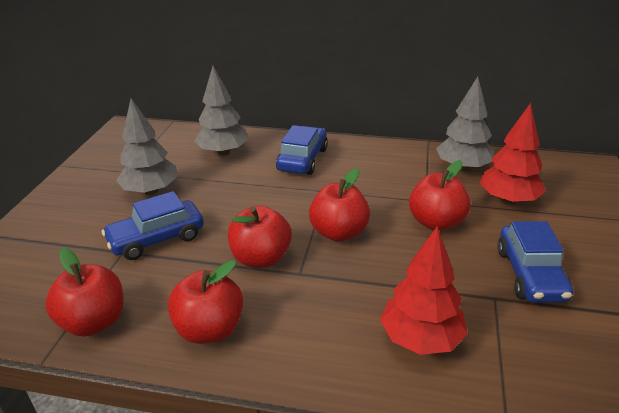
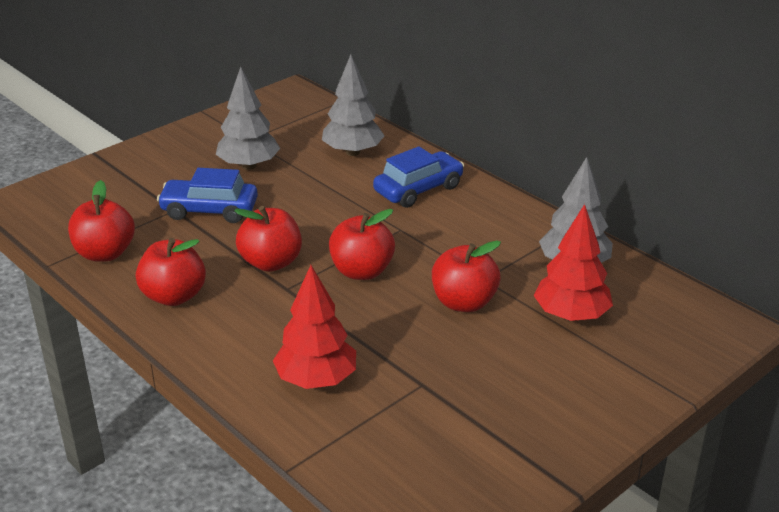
camera: 35 degrees right, 0 degrees up
blue car [497,221,573,303] -> none

